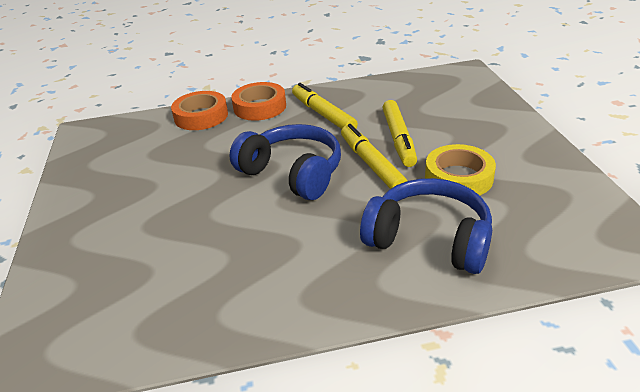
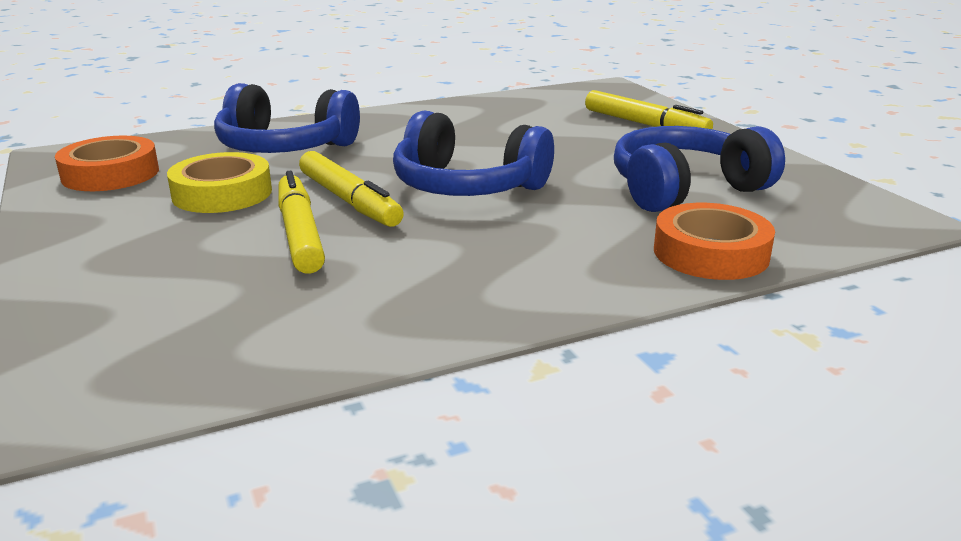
camera: 165 degrees right, 10 degrees down
orange tape [231,82,286,121] -> orange tape moved to [55,136,159,191]
yellow marker [292,83,358,129] -> yellow marker moved to [585,90,713,129]
none -> blue headphones [614,126,785,212]

